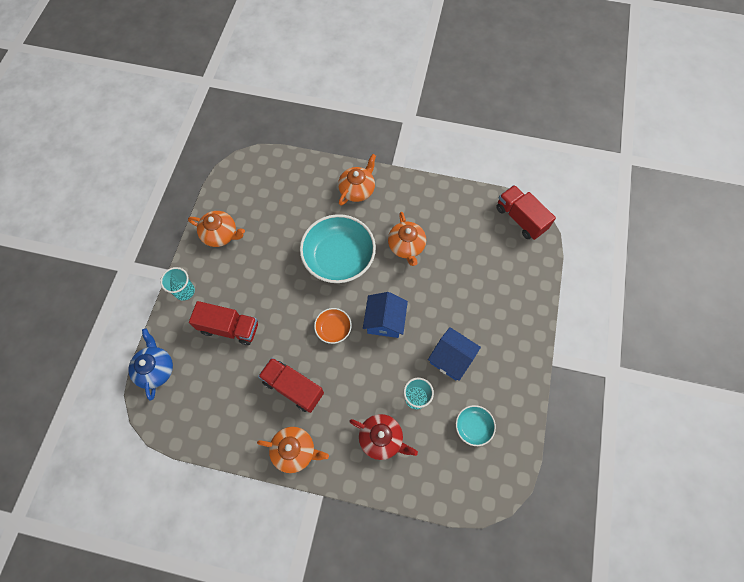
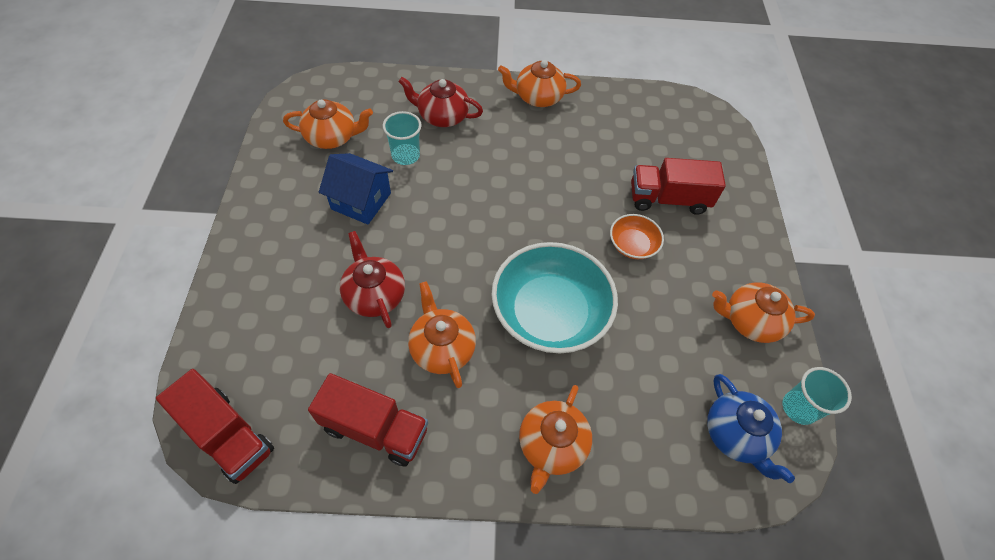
camera: 165 degrees right, 10 degrees down
blue teapot [128,329,173,401] -> blue teapot moved to [707,374,795,483]
turquoise cup [160,267,195,301] -> turquoise cup moved to [783,367,852,425]
red truck [258,358,324,413] -> red truck moved to [308,373,428,466]
orange bowl [314,308,352,344] -> orange bowl moved to [610,214,664,259]
blue house [363,292,408,338] -> none
turquoise bowl [456,405,496,446] -> orange teapot [283,99,373,149]
none -> red teapot [340,231,405,328]

